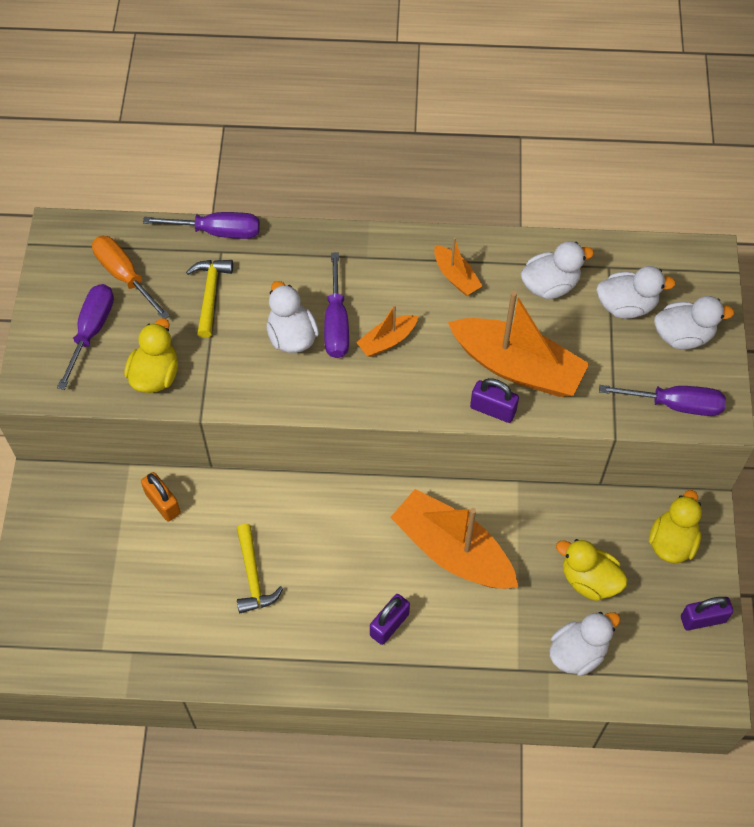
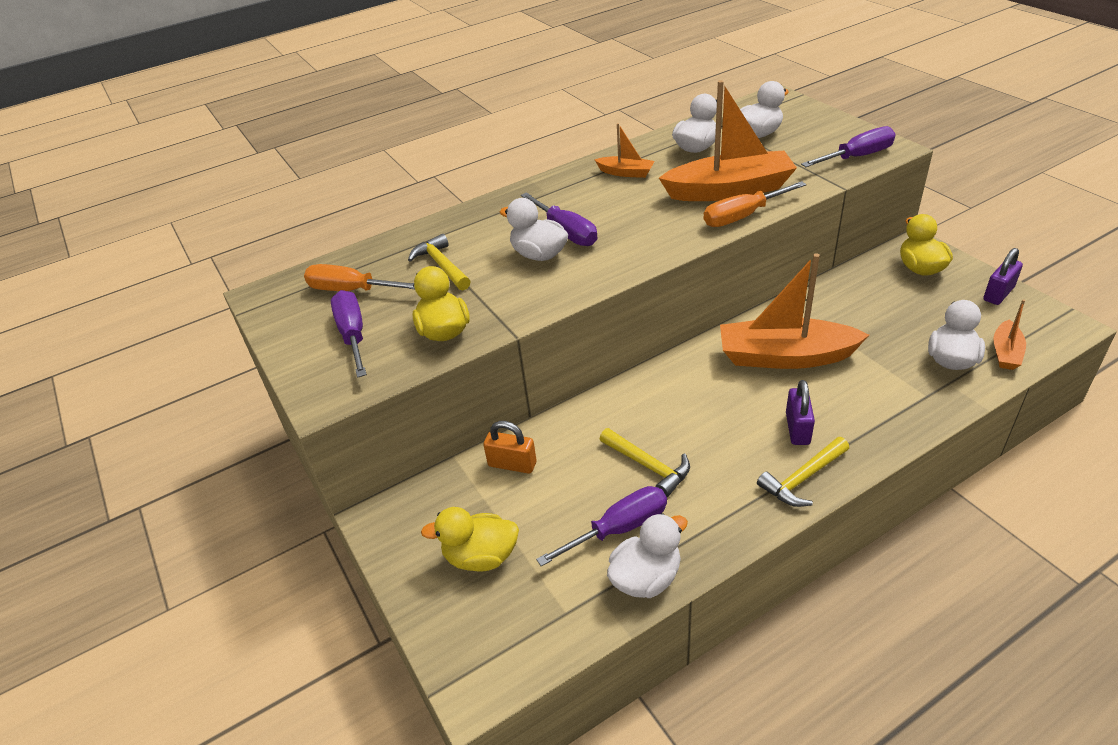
camera: 30 degrees left, 20 degrees down
purple screwdriver [143,212,260,239] -> purple screwdriver moved to [536,486,667,566]
orange boat [356,304,418,357] -> orange boat moved to [993,300,1026,370]
purple padlock [470,378,519,423] -> orange screwdriver [704,181,806,227]
yellow duck [556,539,628,601] -> yellow duck moved to [421,507,519,572]
white duck [654,296,735,350] -> white duck moved to [607,513,688,598]
none -> yellow hammer [757,437,849,507]

